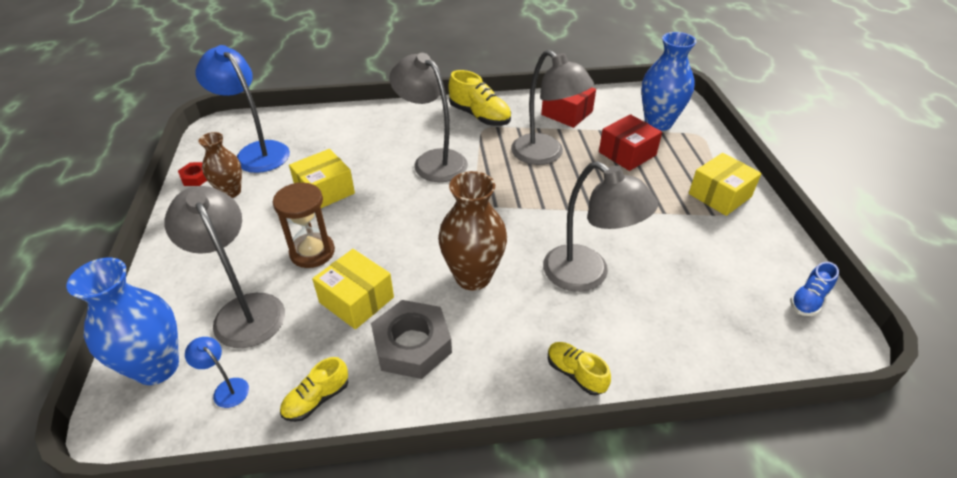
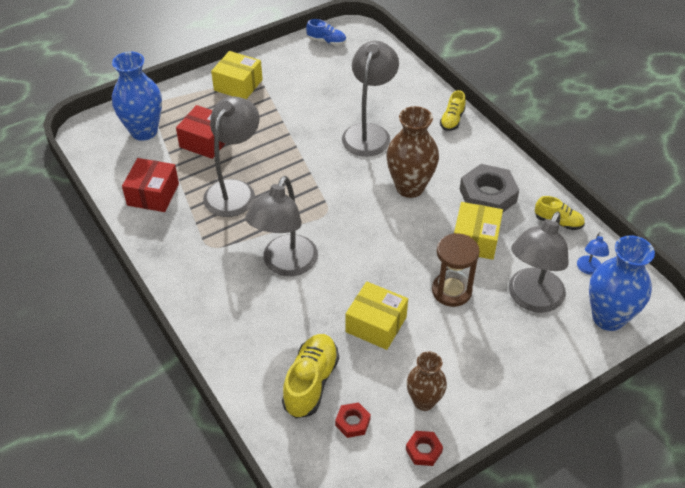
camera: 115 degrees left, 5 degrees up
blue lamp [196,45,290,173] -> red nut [335,402,371,438]
yellow shoe [448,70,511,126] -> yellow shoe moved to [282,334,339,418]

